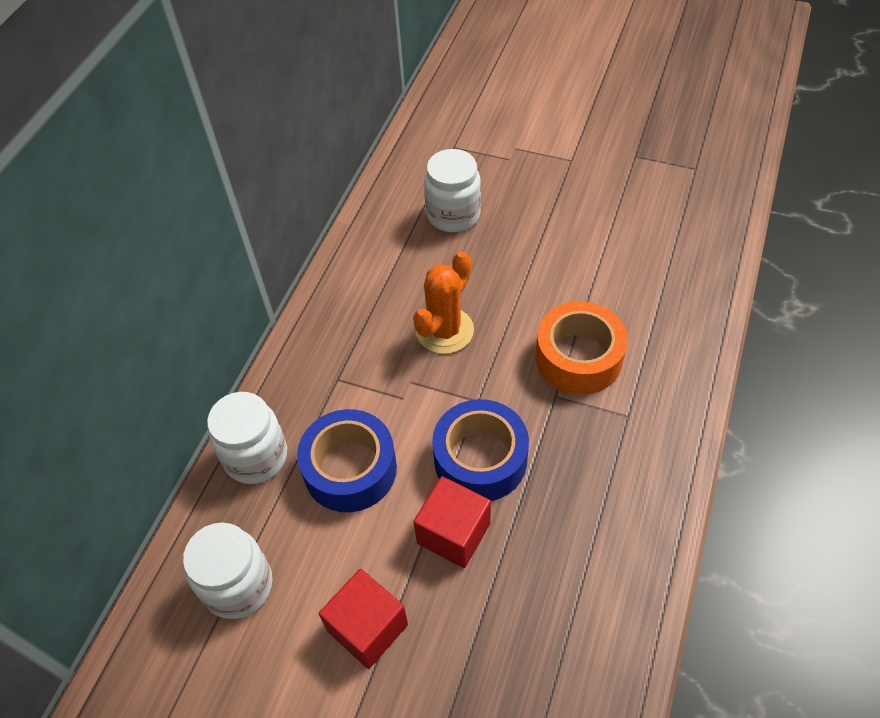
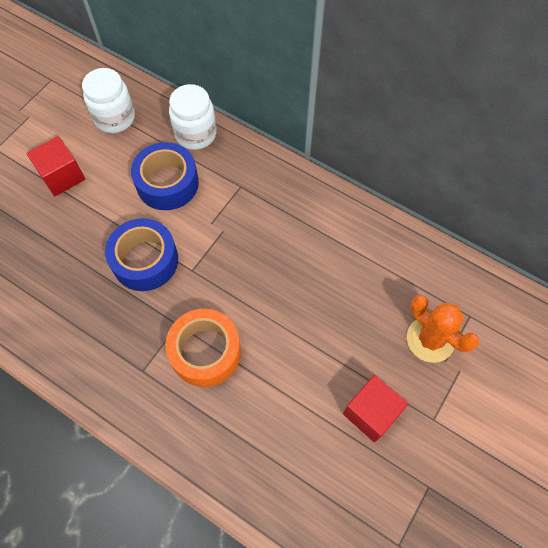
camera: 100 degrees right, 10 degrees up
orange cactus [413,252,474,354] -> orange cactus moved to [407,295,479,363]
red cube [413,476,491,568] -> red cube moved to [343,375,408,442]
white jar [424,149,481,232] -> none

